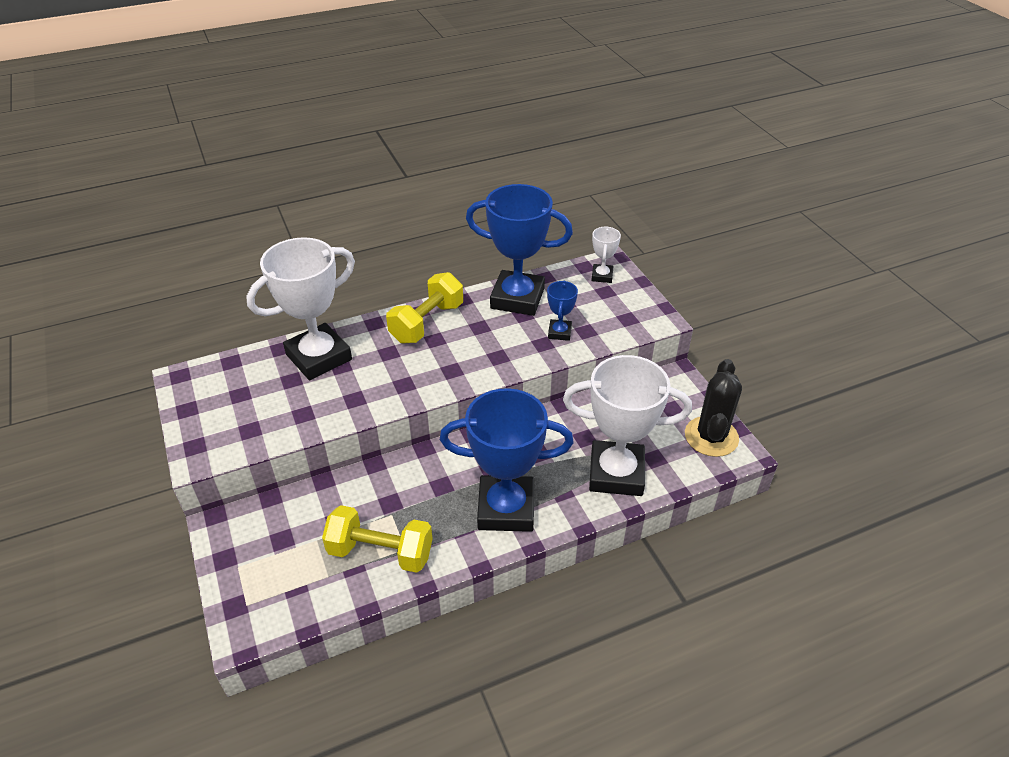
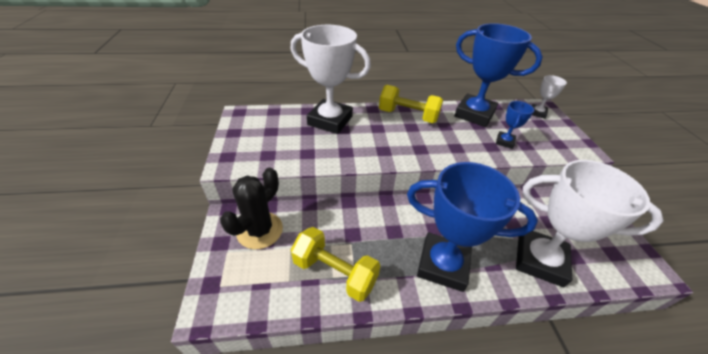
camera: 15 degrees right, 0 degrees up
white trophy [246,237,355,380] -> white trophy turned 45 degrees clockwise [291,25,371,134]
yellow dumbbell [386,272,463,343] -> yellow dumbbell turned 60 degrees clockwise [379,85,443,123]
black cactus [685,359,742,457] -> black cactus moved to [220,168,283,249]

